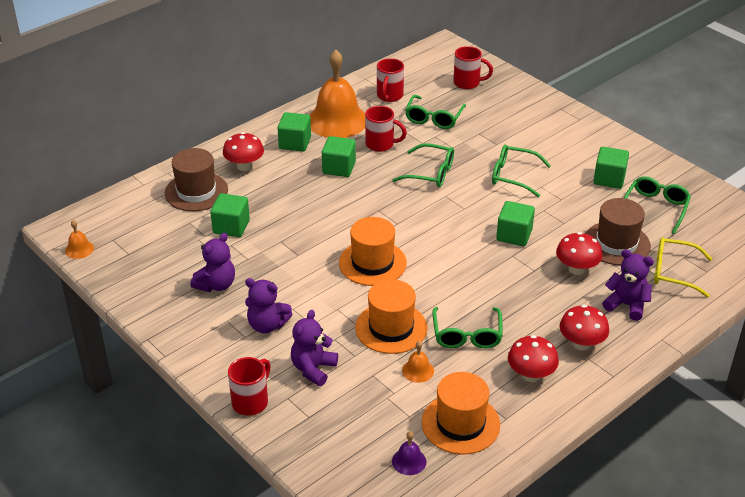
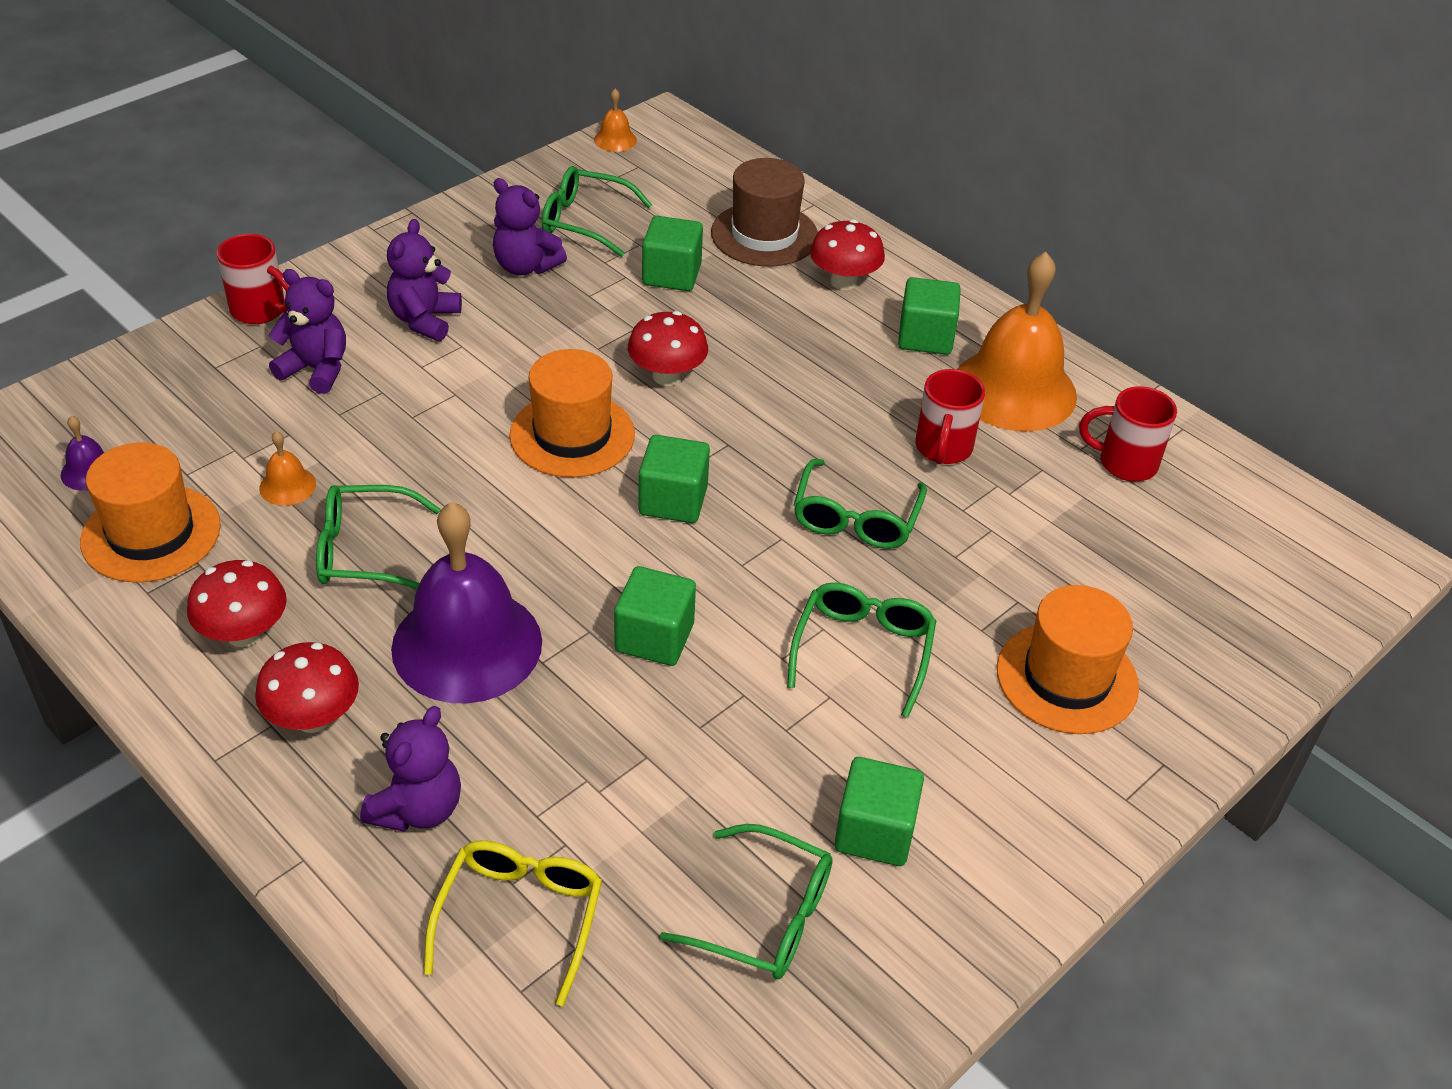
camera: 85 degrees right, 5 degrees up
green cube [322,136,356,177] -> green cube moved to [638,435,710,523]
orange hat [355,279,428,354] -> orange hat moved to [997,585,1139,734]
green glasses [405,95,466,129] -> green glasses moved to [542,166,652,257]
red mug [453,46,493,89] -> none
red mushroom [556,232,603,275] -> red mushroom moved to [628,311,708,386]
brown hat [585,198,651,265] -> none
none -> purple bell [391,502,542,703]

